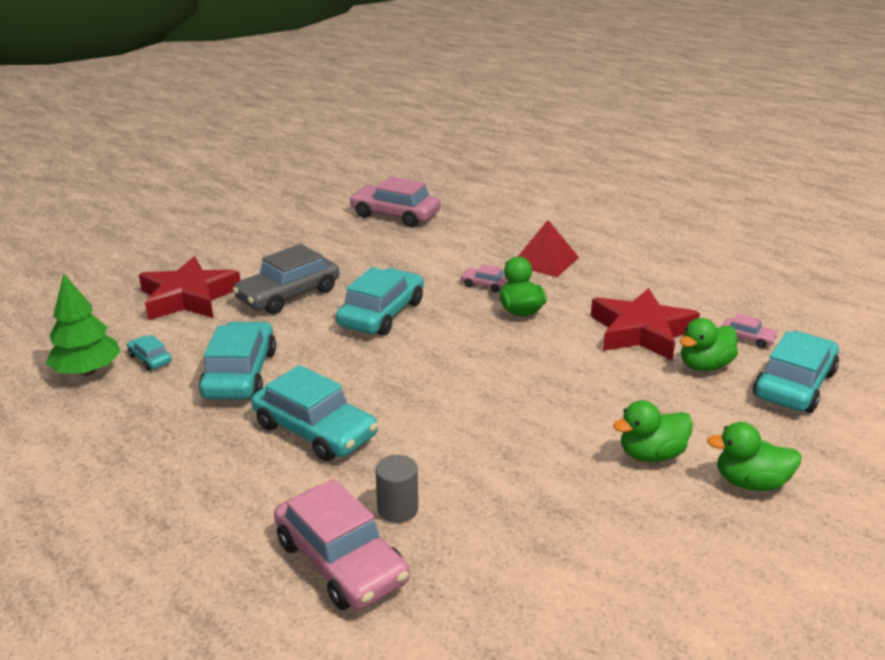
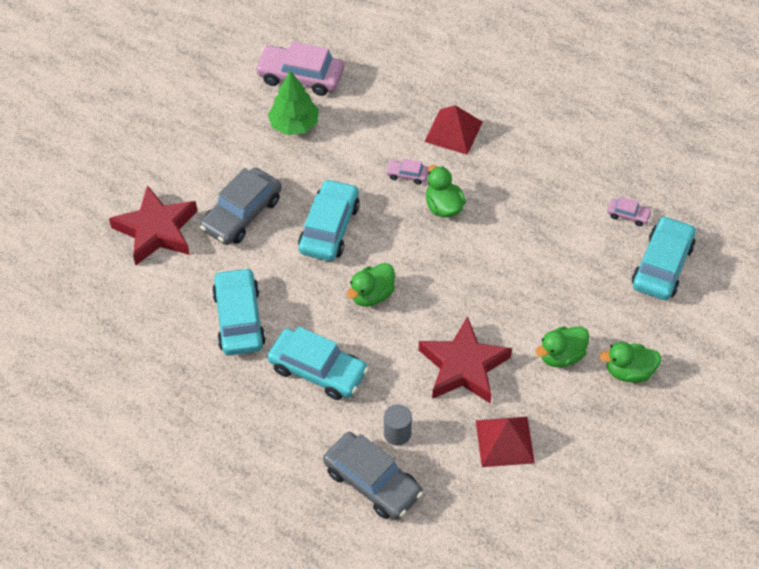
camera: 10 degrees left, 25 degrees up
green tree [46,274,121,376] -> green tree moved to [268,71,319,135]
turquoise car [127,335,172,371] -> none
pink car [274,479,410,610] -> grey car [323,432,423,520]
red star [591,288,700,361] -> red star moved to [419,316,512,403]
green duck [680,318,738,371] -> green duck moved to [347,263,395,307]
none -> red pyramid [476,417,535,467]

